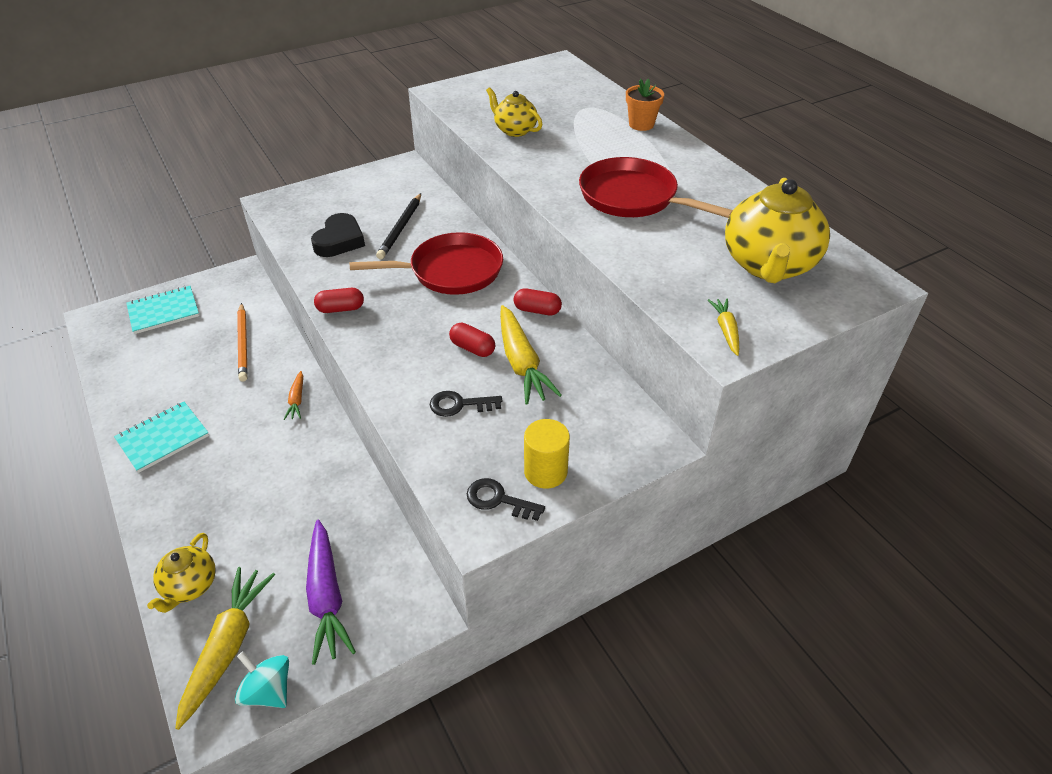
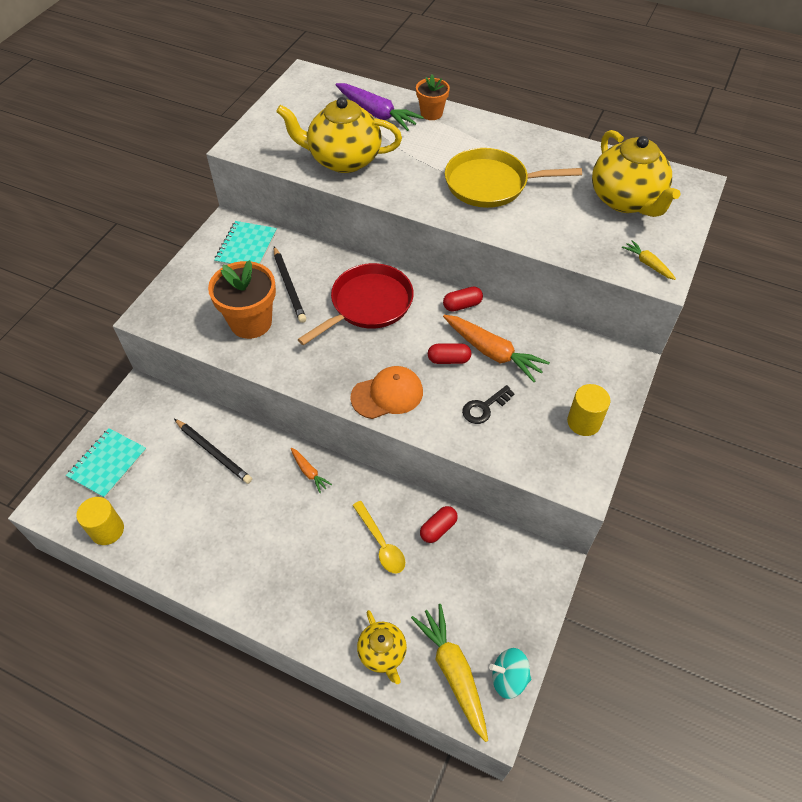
camera: 35 degrees left, 10 degrees up
turquoise notebook [114,402,209,473] -> turquoise notebook moved to [214,221,277,265]
orange pencil [237,303,248,381] -> black pencil [174,419,252,484]
purple carrot [306,520,356,665] -> purple carrot moved to [336,83,424,131]
black heart [311,213,365,257] -> orange flower pot [208,260,276,339]
red capsule [314,288,364,313] -> red capsule moved to [420,506,458,543]
black key [467,478,545,521] -> none
yellow teapot [486,87,542,137] -> yellow teapot [276,97,402,173], size x1.83
yellow carrot [500,305,562,405] -> orange carrot [443,315,550,382]
red pan [579,157,733,218] -> yellow pan [445,148,582,208]
none -> yellow cylinder [76,497,124,545]
none -> orange cap [350,366,423,419]
none -> yellow spoon [352,501,405,574]

